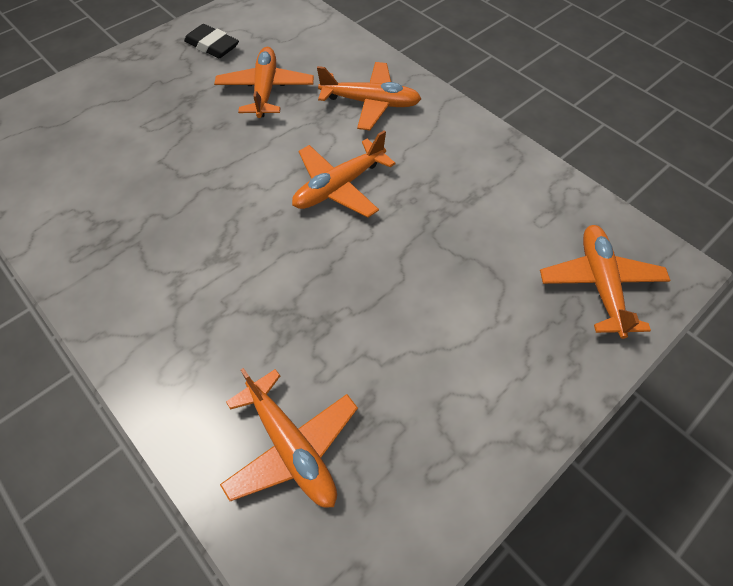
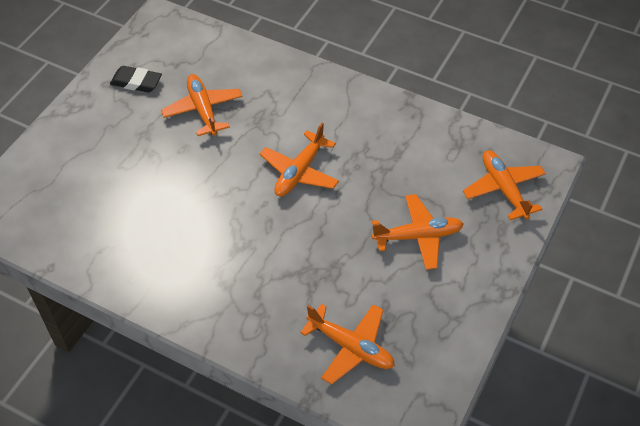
camera: 20 degrees left, 5 degrees down
orange plane [317,62,421,130] -> orange plane moved to [371,194,464,270]

